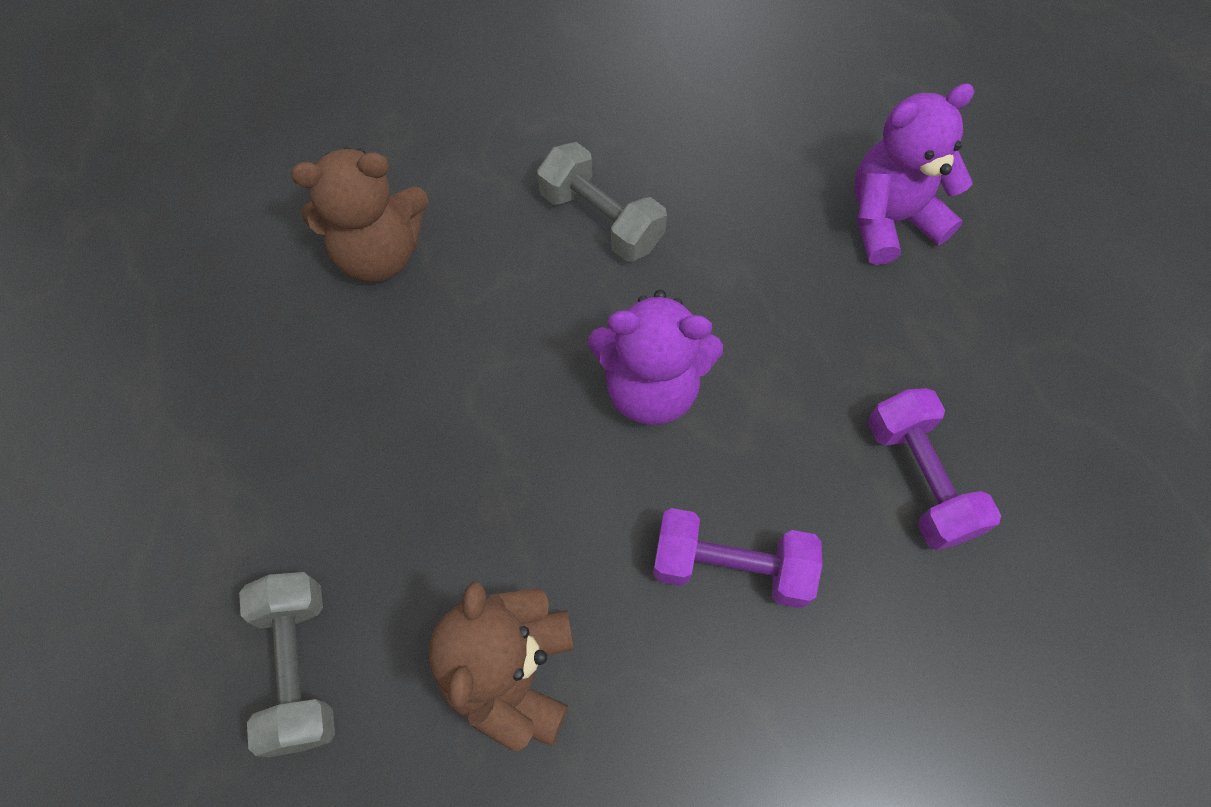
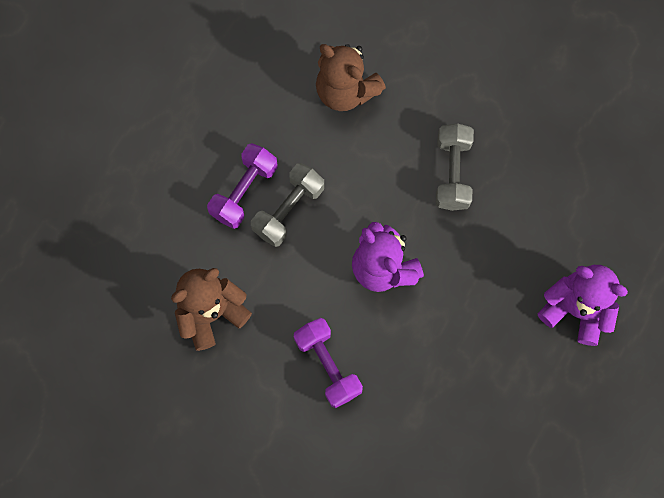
camera: 50 degrees right, 10 degrees up
grey dumbbell [239,572,335,757] -> grey dumbbell moved to [251,163,324,247]
purple dumbbell [868,388,1001,550] -> purple dumbbell moved to [207,143,278,229]

